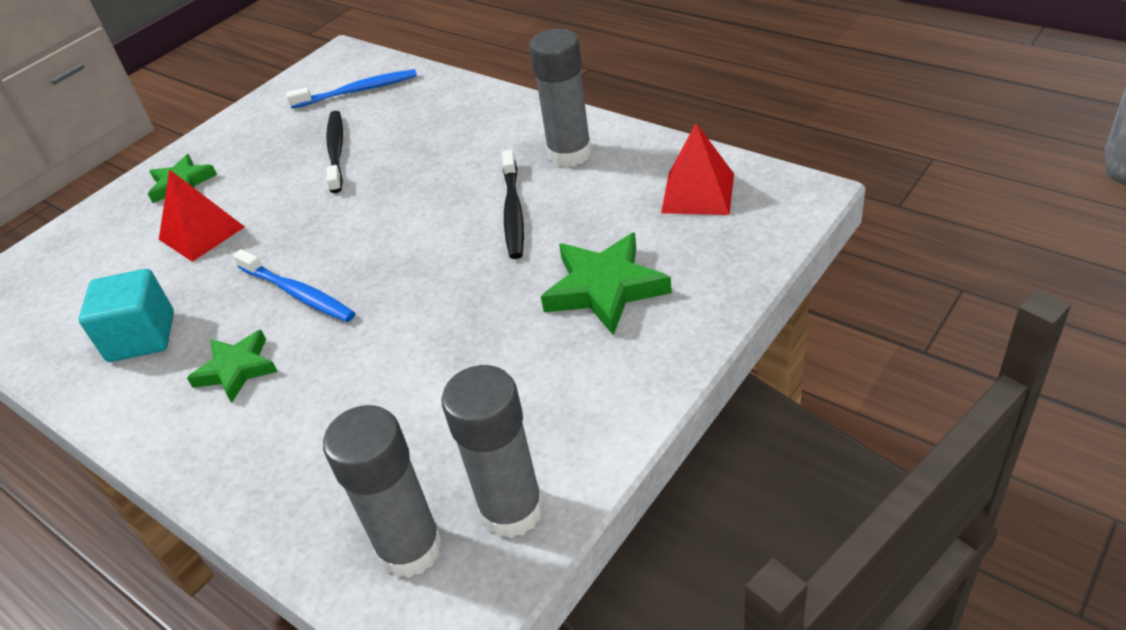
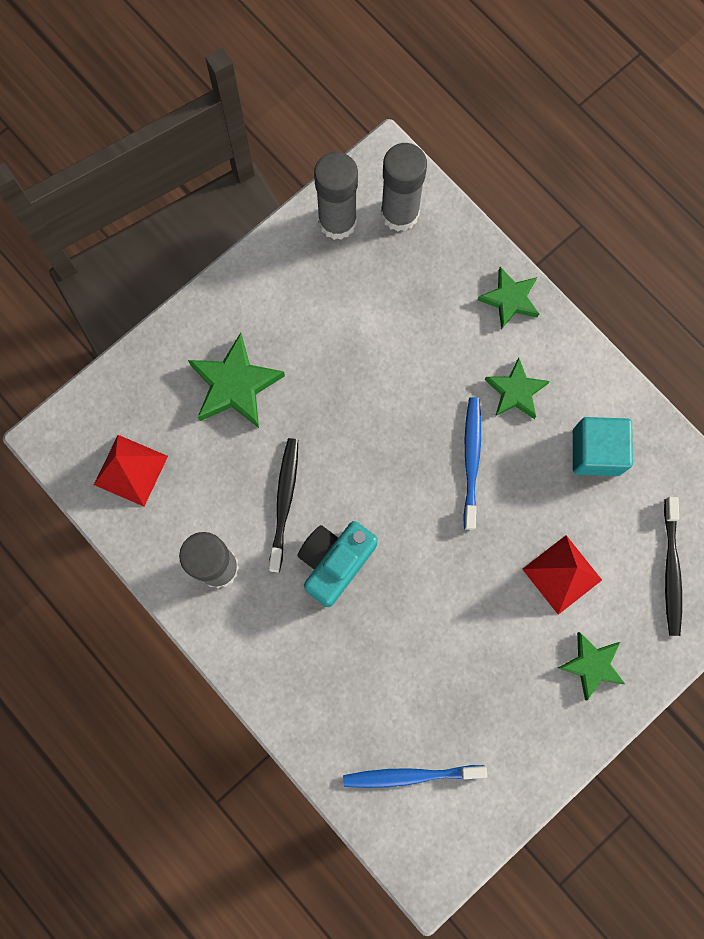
camera: 175 degrees left, 35 degrees up
blue toothbrush [233,249,355,322] -> blue toothbrush turned 45 degrees clockwise [463,397,481,530]
black toothbrush [326,111,343,193] -> black toothbrush moved to [664,497,682,636]
none -> turquoise camera [297,521,378,607]
none -> green star [478,267,539,330]

